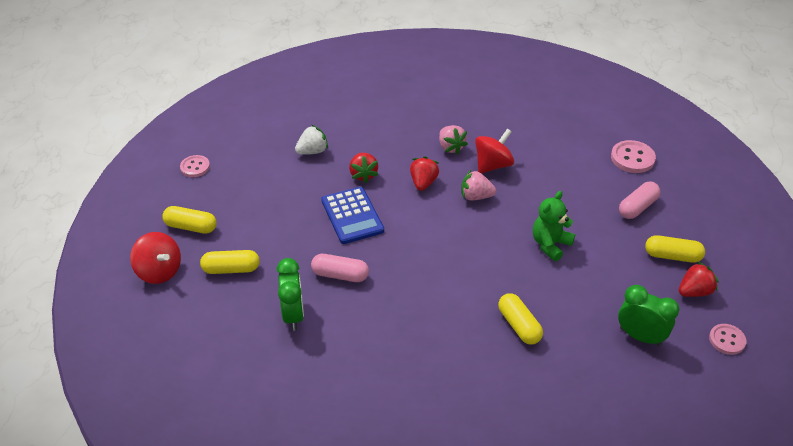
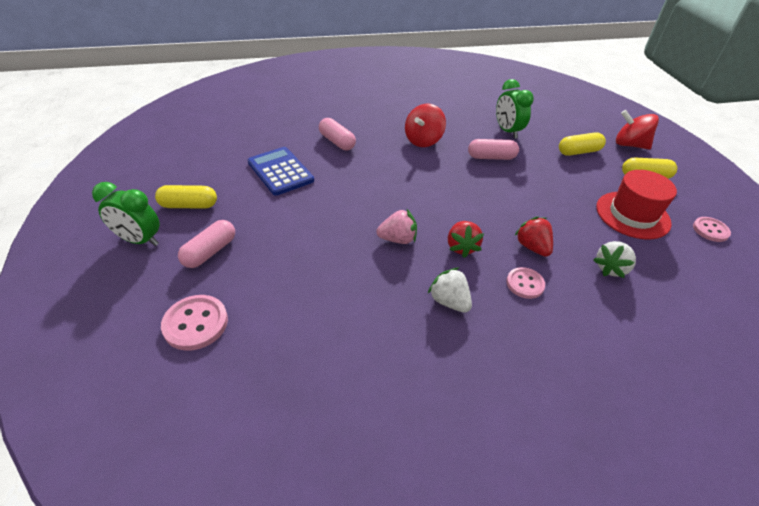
camera: 165 degrees right, 0 degrees up
blue calculator [321,187,384,244] -> blue calculator moved to [248,147,314,196]
pink strawberry [439,125,468,154] -> white strawberry [428,267,472,313]
red spinning top [475,129,514,174] -> red spinning top moved to [405,104,446,147]
yellow capsule [498,293,543,344] -> pink capsule [319,118,356,150]
green teddy bear [533,191,575,261] -> none
green clock [618,285,679,346] -> green clock moved to [92,182,160,246]
red strawberry [679,261,718,297] -> none
pink button [709,324,747,355] -> pink button moved to [506,267,545,299]
none -> red hat [596,170,677,239]

